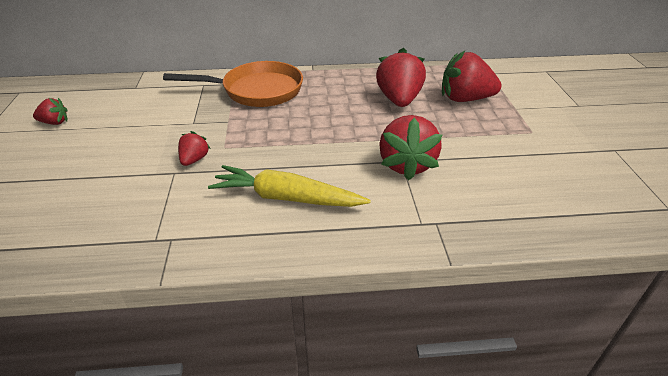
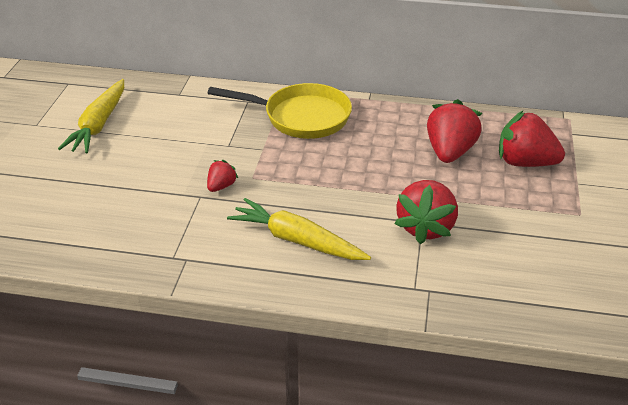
camera: 15 degrees right, 0 degrees up
red strawberry [33,98,68,125] -> yellow carrot [58,79,124,153]
orange pan [163,61,303,107] -> yellow pan [208,83,352,139]

